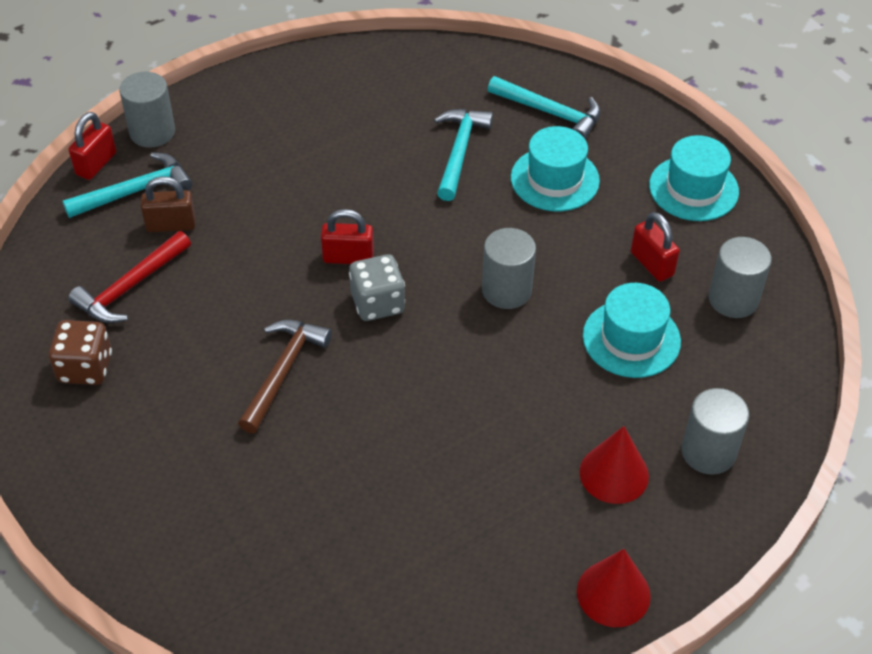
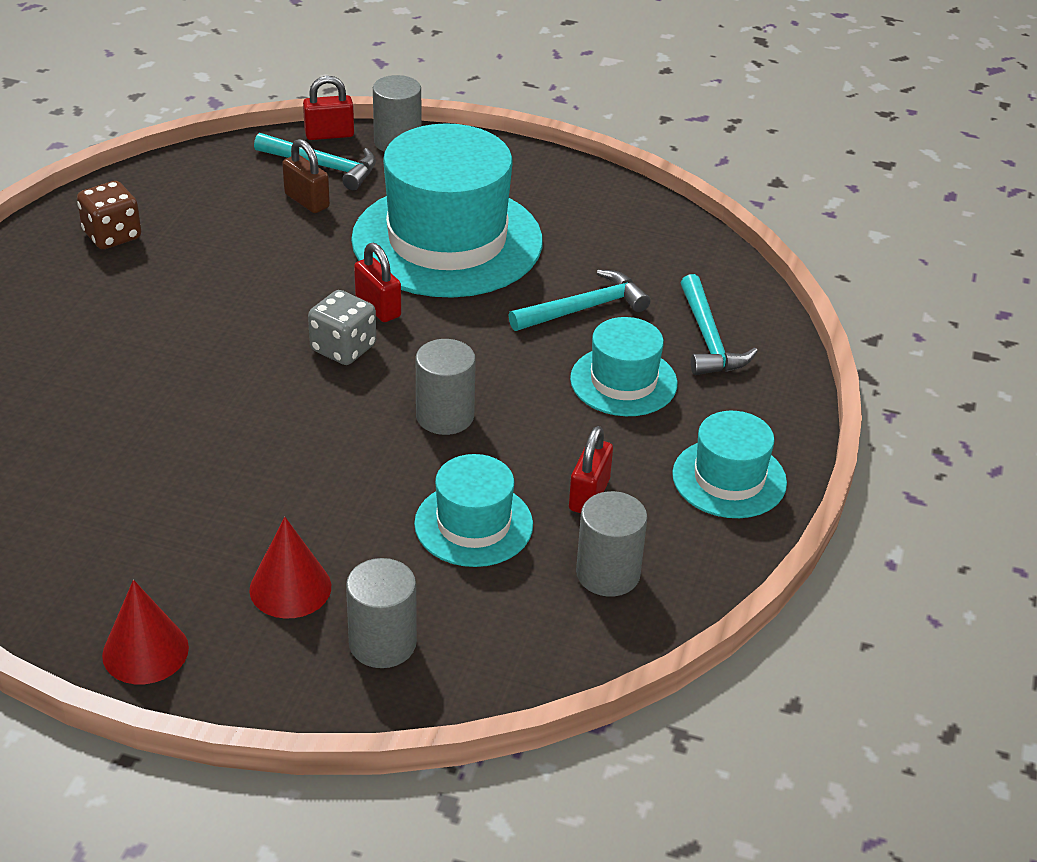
camera: 50 degrees right, 10 degrees down
red hammer [68,231,191,323] -> none
brown hammer [238,320,332,434] -> none
none -> turquoise hat [351,123,543,298]

